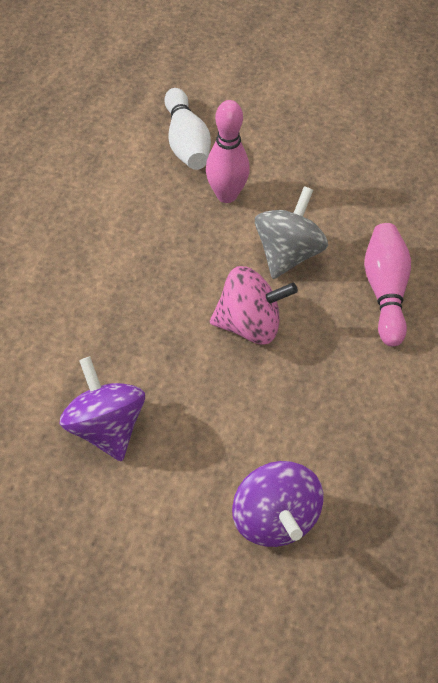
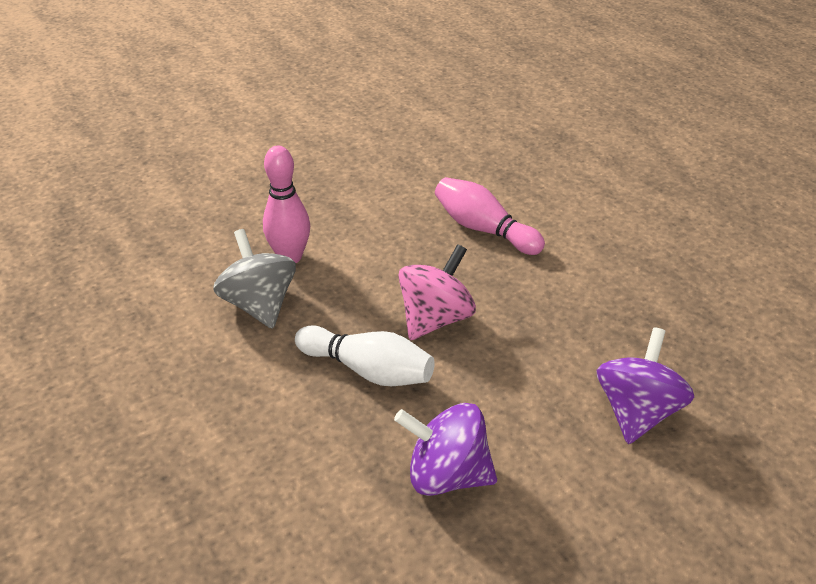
camera: 50 degrees left, 15 degrees down
white bowling pin [164,88,211,170] -> white bowling pin moved to [295,325,435,386]
purple spinning top [232,461,323,547] -> purple spinning top turned 90 degrees counterclockwise [597,327,694,444]
grey spinning top [255,186,328,279] -> grey spinning top moved to [213,229,296,329]

